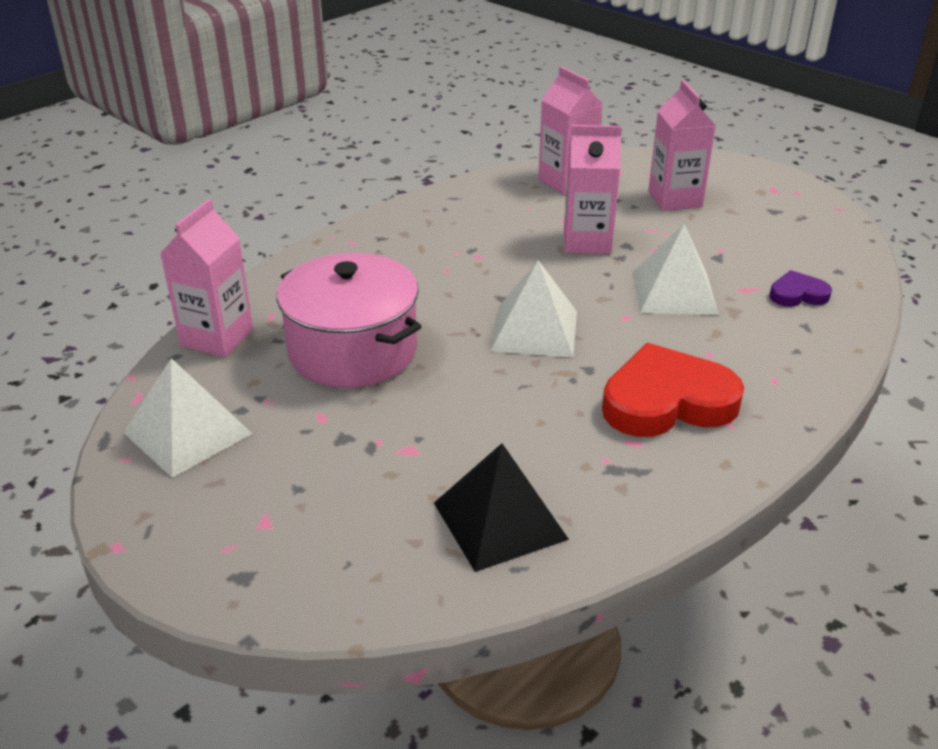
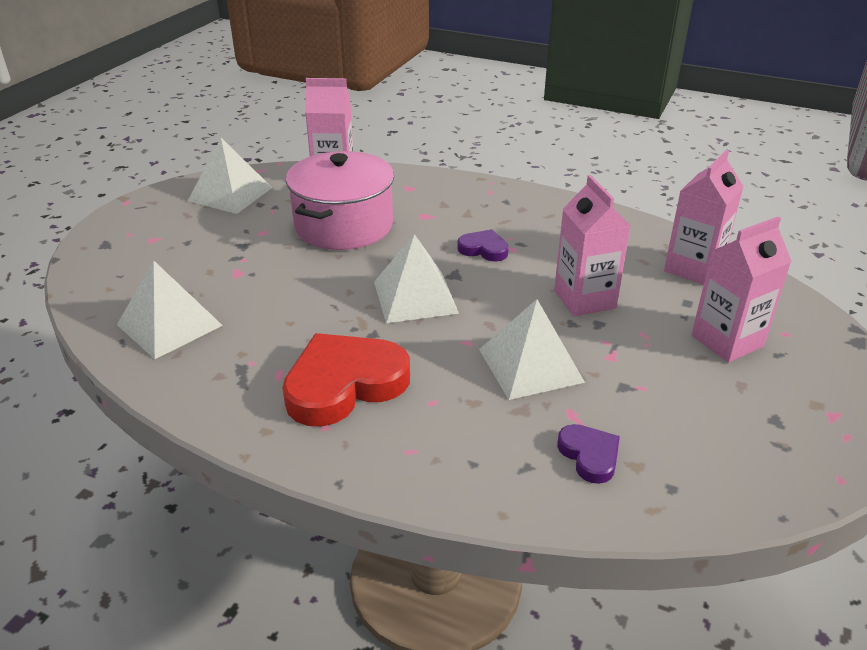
camera: 70 degrees right, 0 degrees up
black pyramid [434,443,569,572] -> white pyramid [117,261,223,359]
red heart [602,343,744,437] -> red heart turned 90 degrees counterclockwise [282,333,410,427]
none -> purple heart [457,229,509,262]

